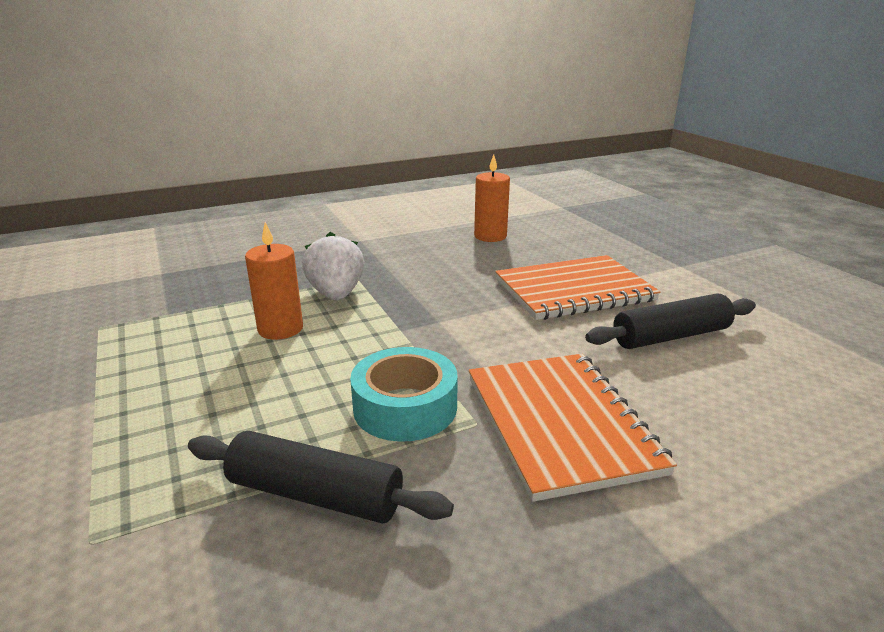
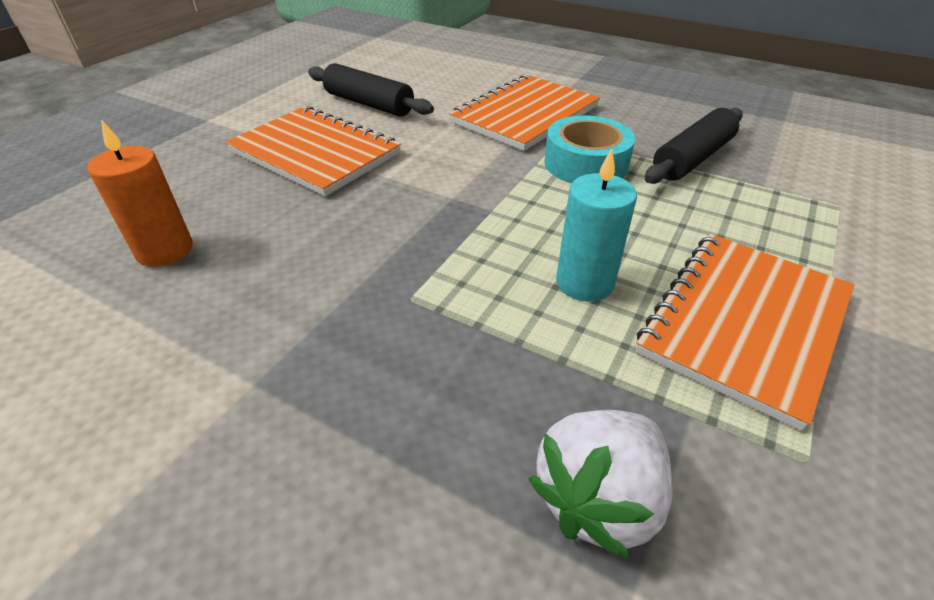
camera: 125 degrees left, 15 degrees up
black rolling pin [188,431,454,523] -> black rolling pin turned 60 degrees clockwise [645,108,743,184]
orange candle [245,222,303,340] -> turquoise candle [556,149,637,301]
white strawberry [302,232,364,301] -> white strawberry moved to [529,410,673,559]
none -> orange notebook [636,234,854,431]

